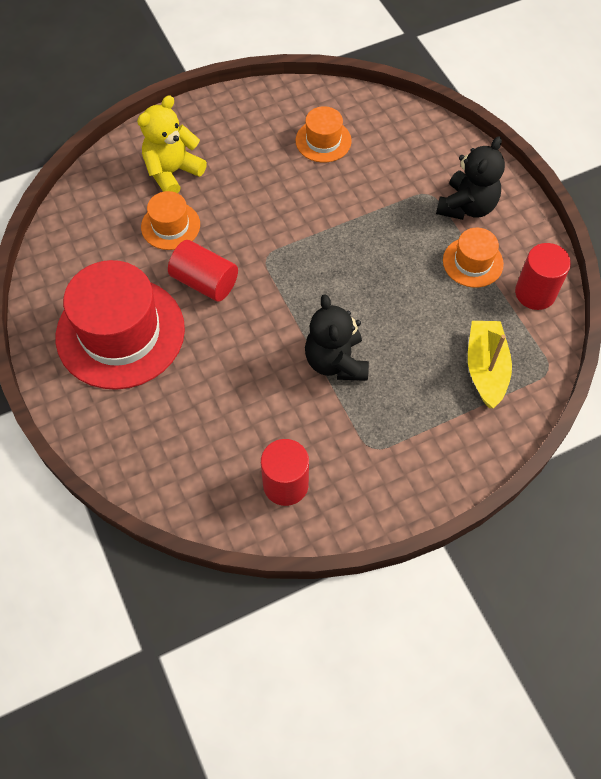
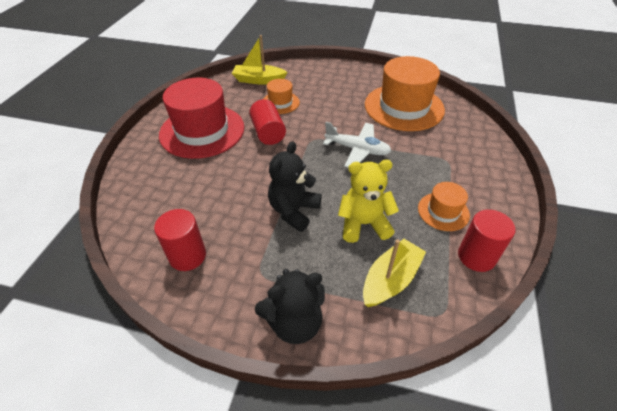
camera: 40 degrees right, 15 degrees down
yellow teddy bear [137,95,207,193] -> yellow teddy bear moved to [338,160,399,243]
orange hat [296,106,352,163] -> orange hat [365,56,445,131], size x2.03
black teddy bear [436,136,505,220] -> black teddy bear moved to [255,269,325,344]
none -> yellow boat [232,35,287,85]
none -> white plane [323,122,391,168]

